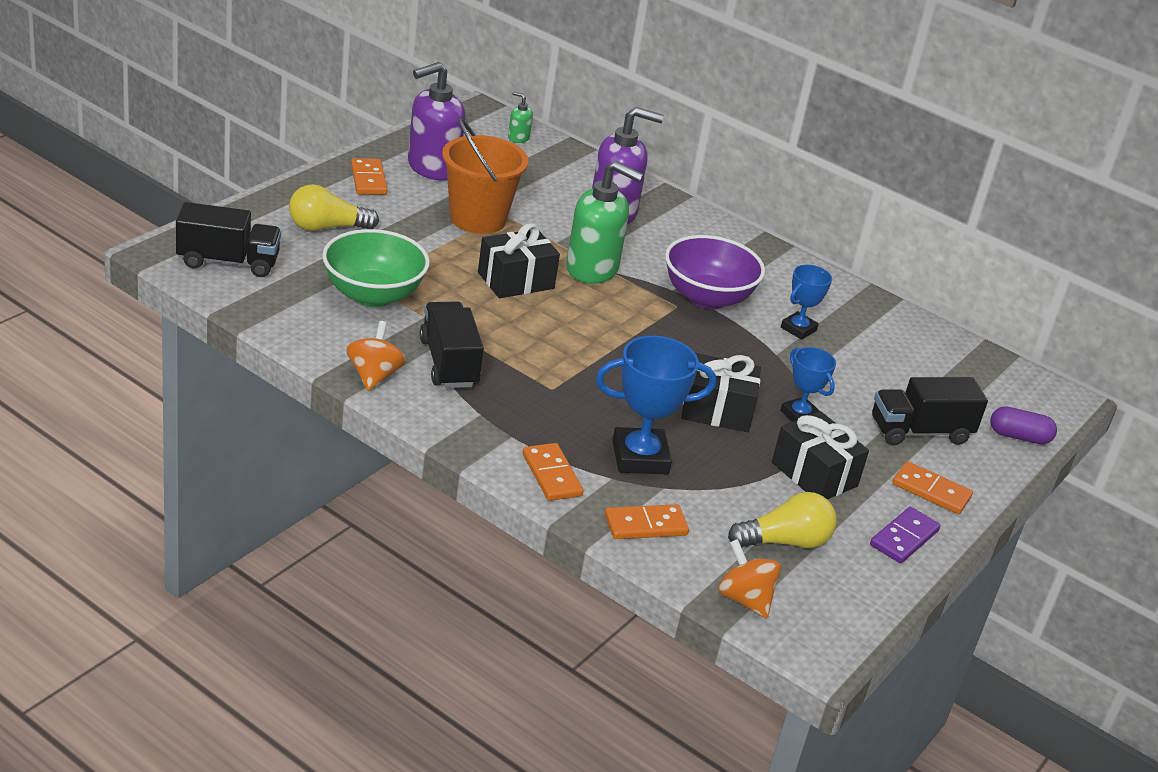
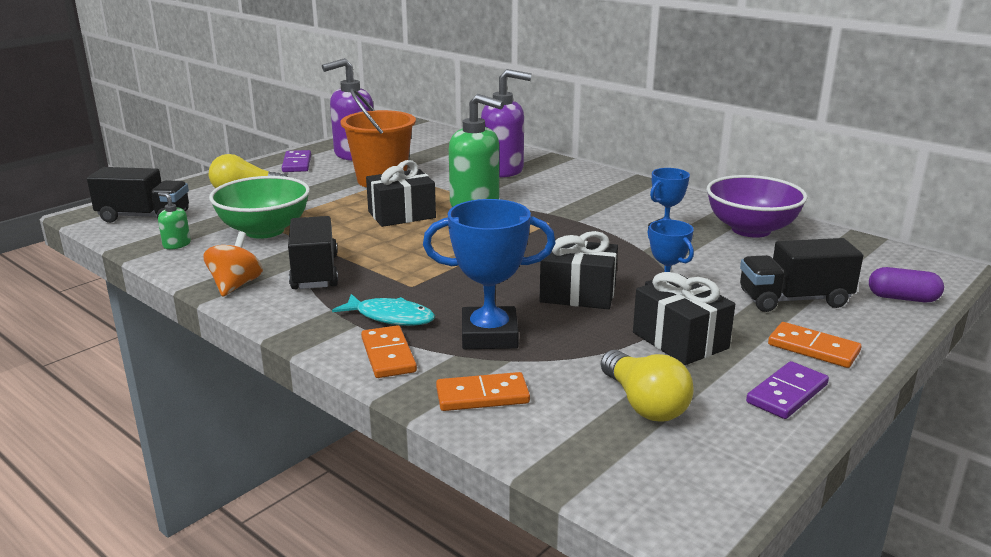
camera: 10 degrees right, 10 degrees down
orange domino [351,158,387,195] -> purple domino [282,150,311,172]
green soap dispenser [508,91,533,143] -> green soap dispenser moved to [158,192,191,249]
purple bowl [665,235,765,309] -> purple bowl moved to [707,175,808,238]
orange spinning top [718,539,781,618] -> none
yellow light bulb [728,492,837,548] -> yellow light bulb turned 75 degrees clockwise [601,350,694,422]
none -> turquoise fish [332,294,435,326]

